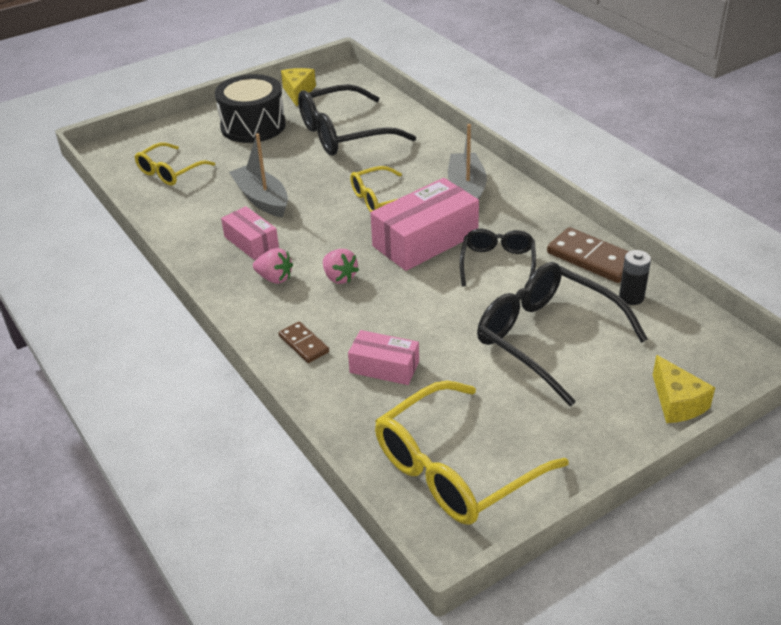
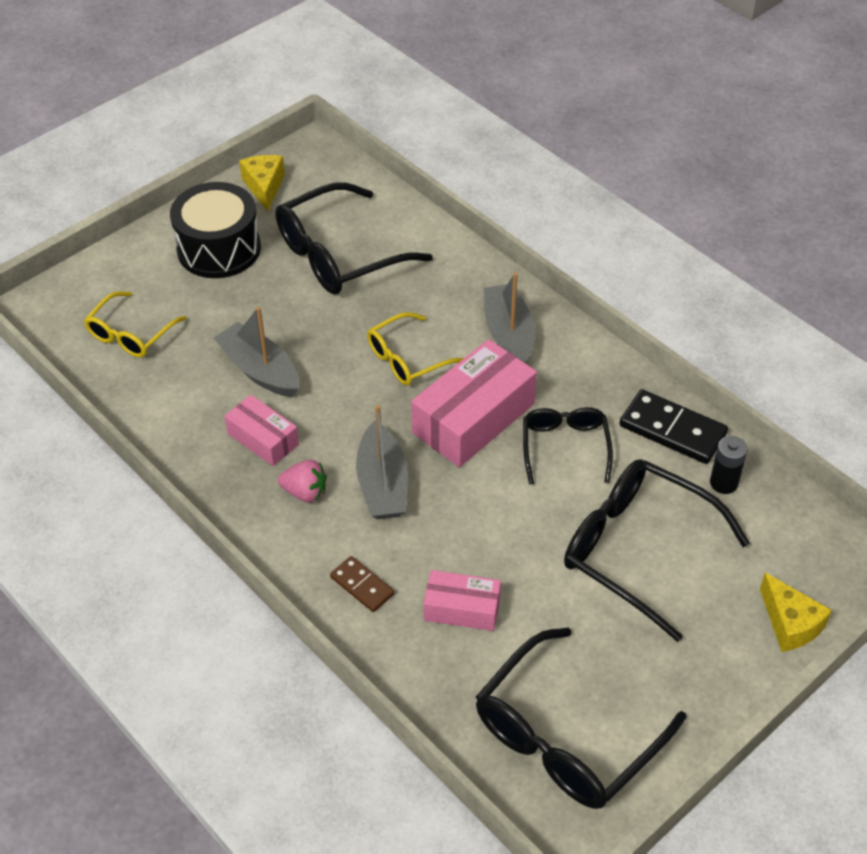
camera: 10 degrees left, 10 degrees up
pink strawberry [323,249,359,284] -> grey boat [356,405,408,519]
yellow glasses [375,381,569,525] -> black glasses [476,627,686,809]
brown domino [547,227,629,283] -> black domino [620,389,728,464]

